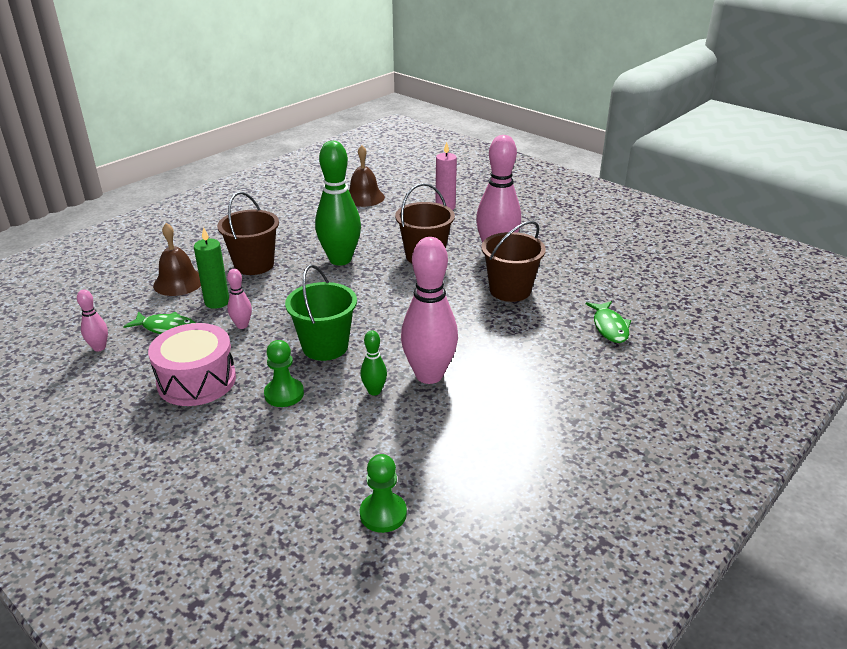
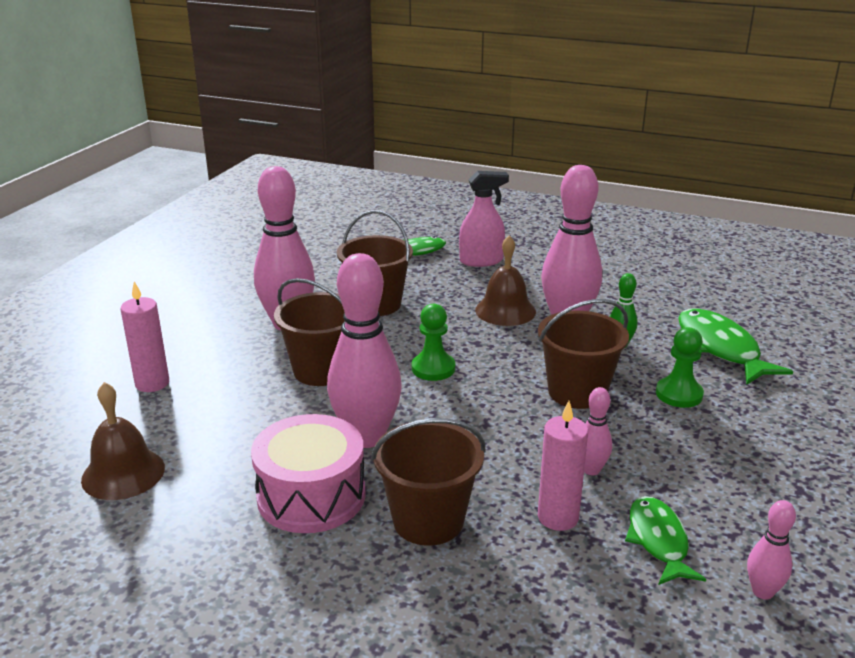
camera: 110 degrees left, 5 degrees down
pink drum [148,323,236,406] -> pink drum moved to [251,414,365,533]
brown bell [153,223,201,296] -> brown bell moved to [475,235,536,326]
green candle [194,227,229,309] -> pink candle [538,401,588,531]
green bucket [285,264,357,361] -> brown bucket [538,299,629,409]
green bowling pin [315,141,361,265] -> pink bowling pin [327,253,402,448]
green pawn [360,454,407,533] -> green pawn moved to [412,304,455,381]
none -> pink spray bottle [459,171,509,267]
none -> green fish [678,308,793,385]

